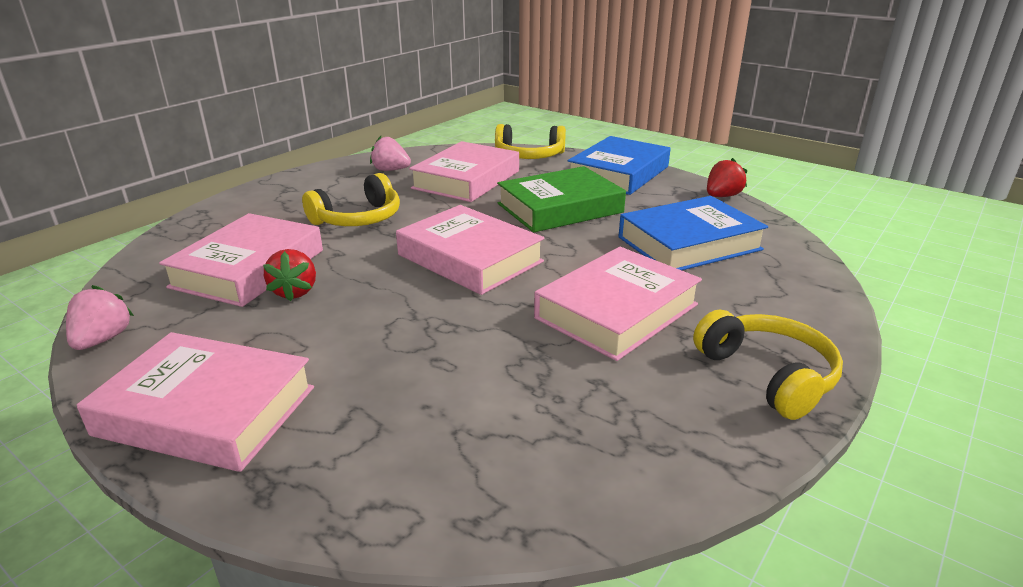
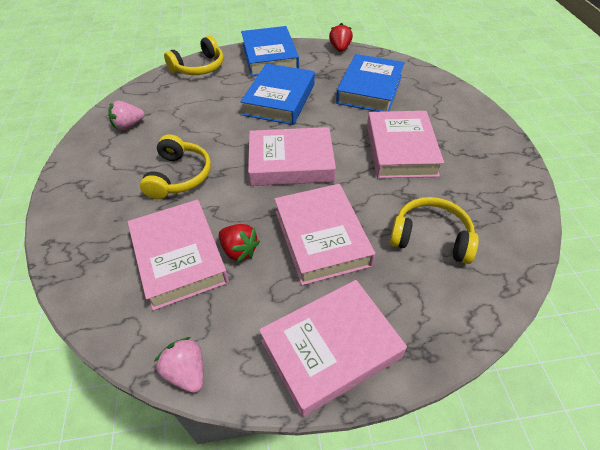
camera: 45 degrees left, 20 degrees up
pink book [409,141,519,202] -> pink book moved to [275,184,375,285]
green book [497,166,626,232] -> blue book [240,63,315,125]
yellow headphones [693,310,843,420] -> yellow headphones moved to [390,197,479,264]

